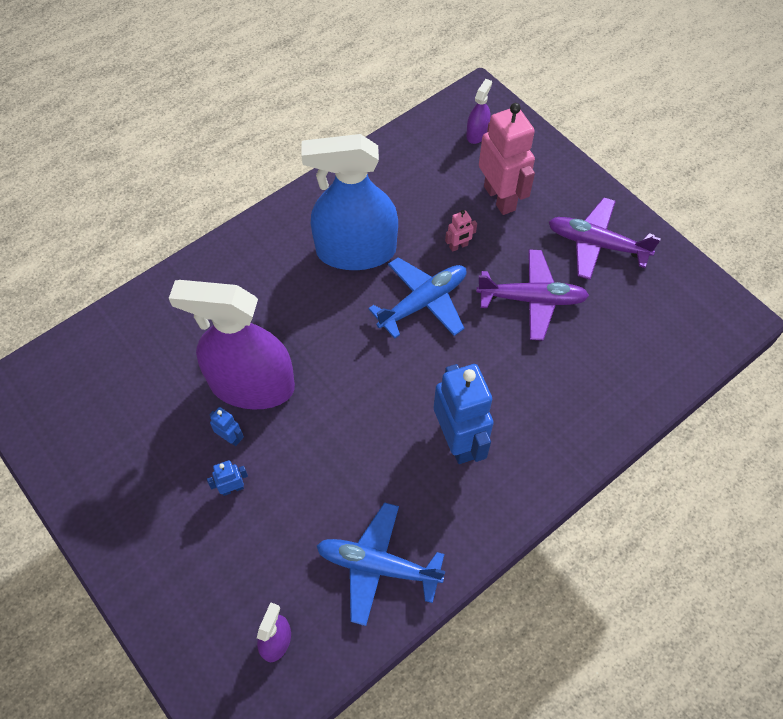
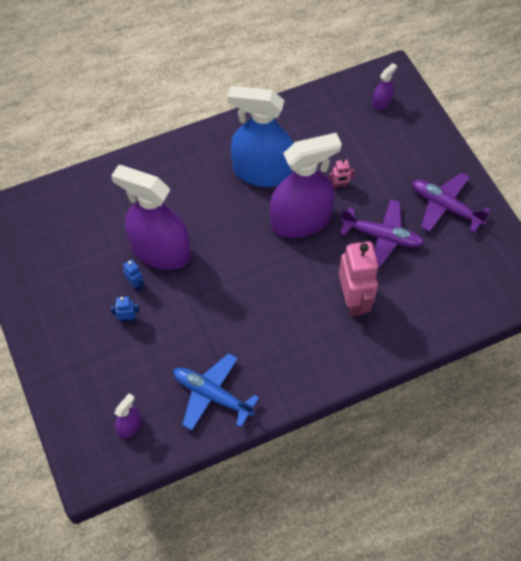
camera: 15 degrees right, 0 degrees up
blue plane [368,257,466,339] -> purple spray bottle [270,133,342,238]
blue robot [434,364,494,464] -> none
pink robot [479,103,535,215] -> pink robot moved to [339,242,379,316]

